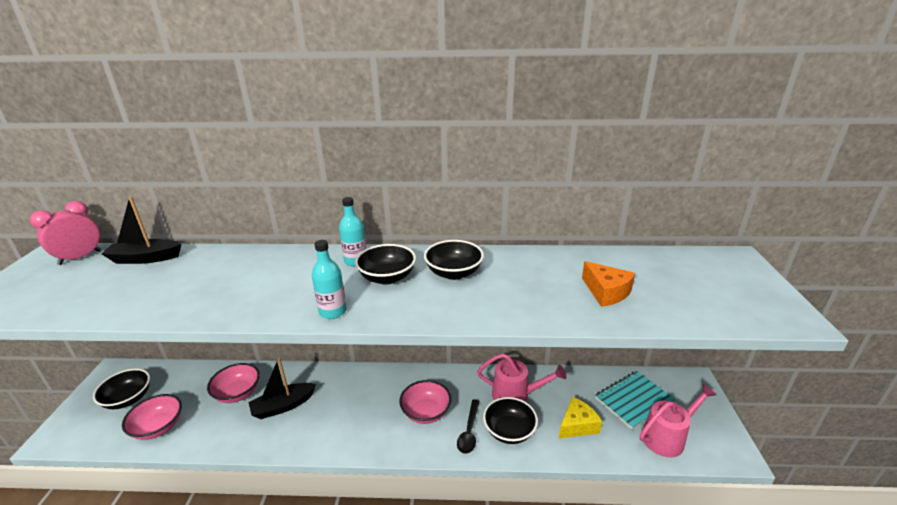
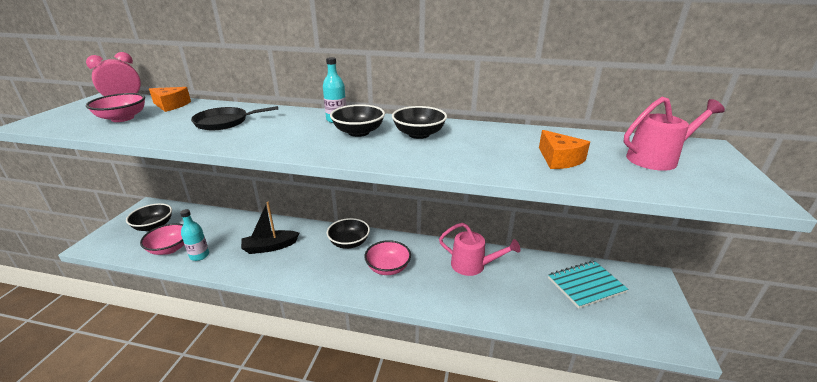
camera: 10 degrees right, 0 degrees up
black boat [102,197,182,264] -> orange cheese [149,87,191,112]
pink bowl [207,363,260,403] -> pink bowl moved to [86,93,145,122]
turquoise bottle [312,240,347,319] -> turquoise bottle moved to [180,209,209,261]
black spoon [457,399,480,454] -> none
black bowl [483,397,538,444] -> black bowl moved to [327,218,370,249]
yellow cheese [559,397,602,438] -> none
pink watering can [640,384,717,457] -> pink watering can moved to [624,97,725,171]
none -> black pan [191,106,278,130]

